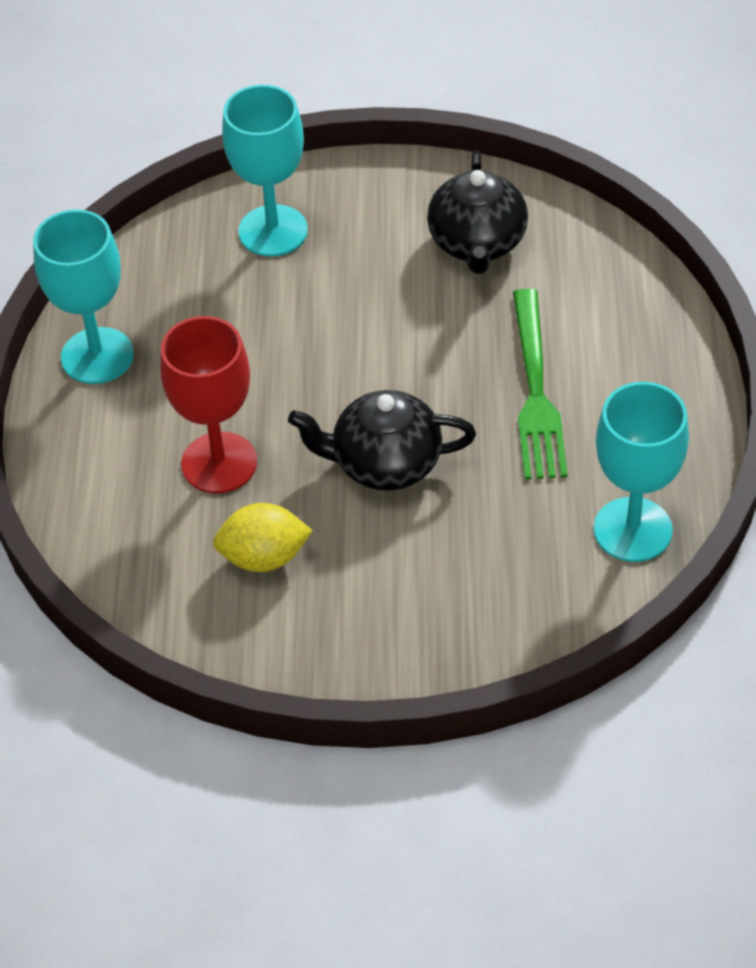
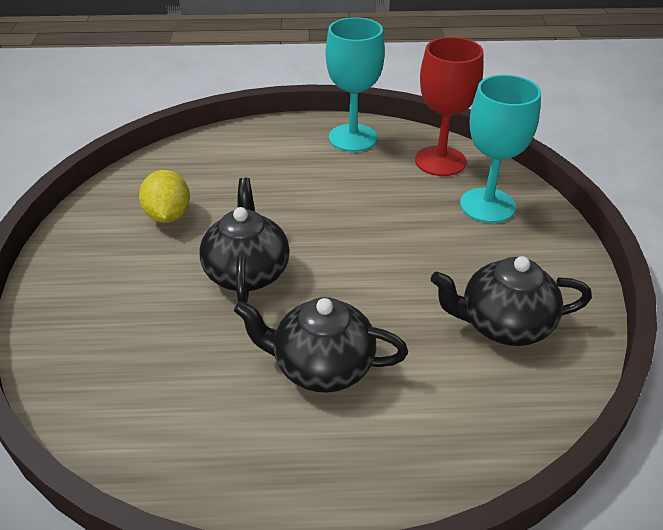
camera: 85 degrees right, 10 degrees down
red goblet [160,316,257,493] -> red goblet moved to [415,37,483,176]
green fork [513,289,568,480] -> black teapot [234,297,408,393]
turquoise goblet [594,382,689,562] -> none

